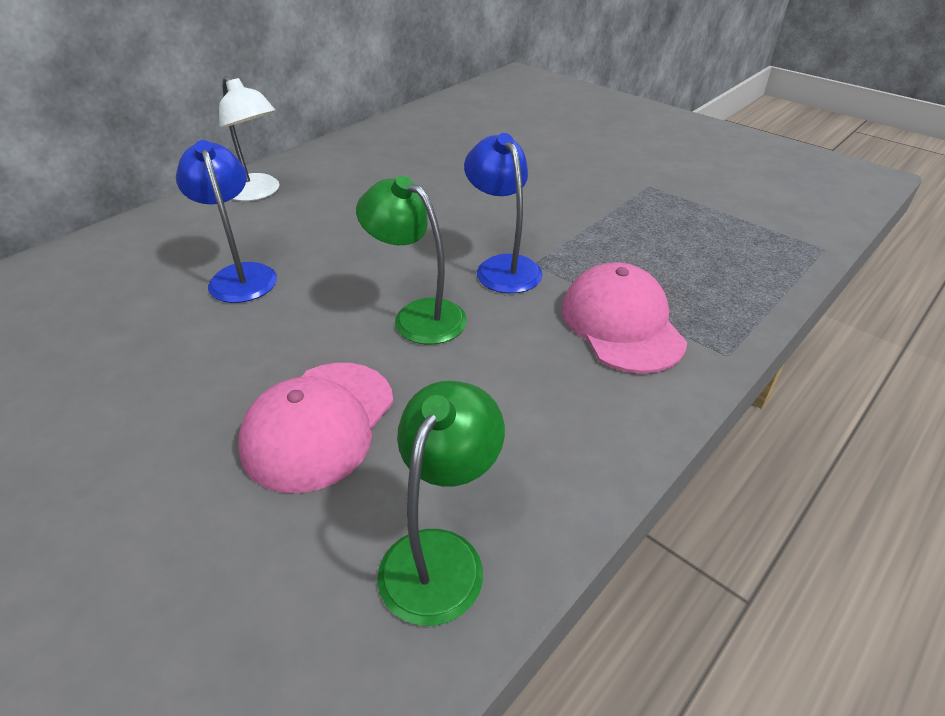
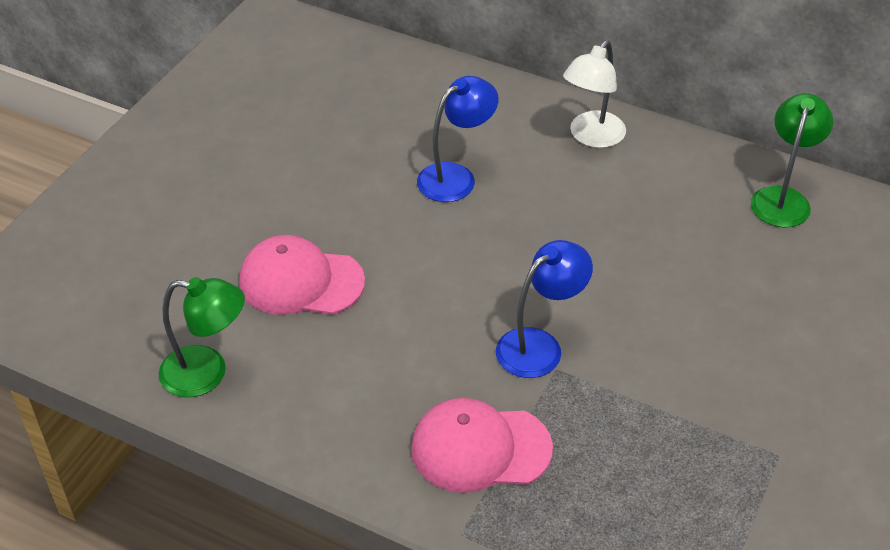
camera: 75 degrees right, 5 degrees up
green lamp [356,175,467,344] -> green lamp moved to [751,93,833,227]
pink cap [562,262,687,374] -> pink cap turned 150 degrees counterclockwise [411,398,553,493]

